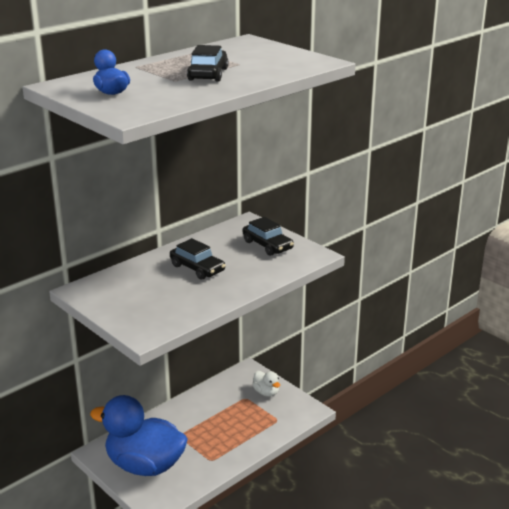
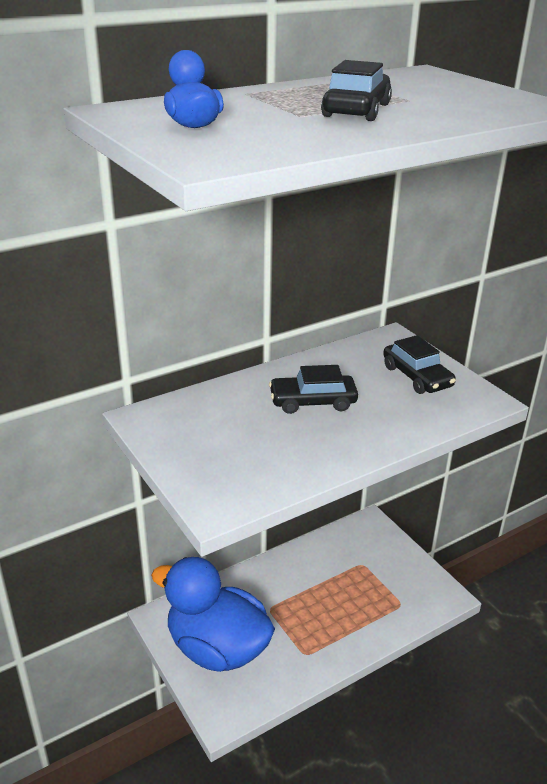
camera: 10 degrees right, 5 degrees up
black car [170,238,225,280] -> black car turned 120 degrees clockwise [269,365,358,414]
white duck [252,371,280,397] -> none

